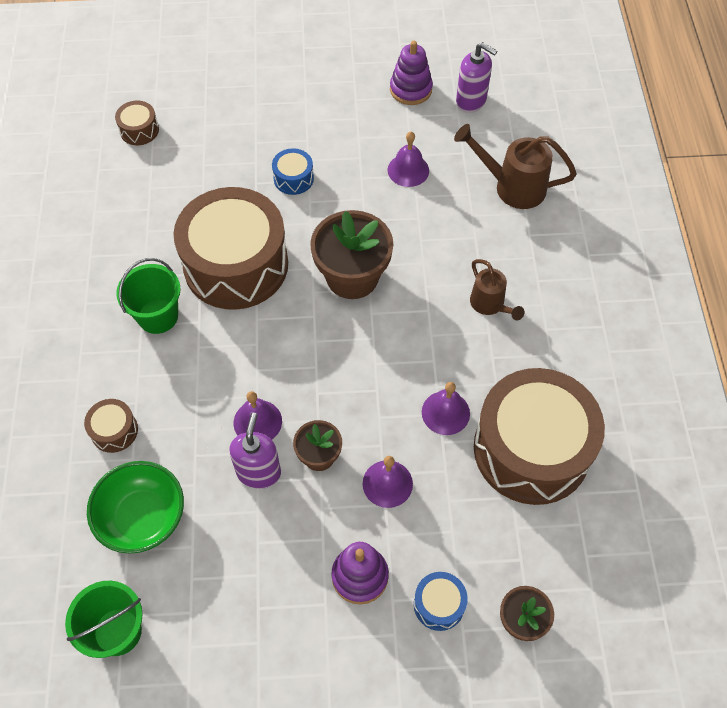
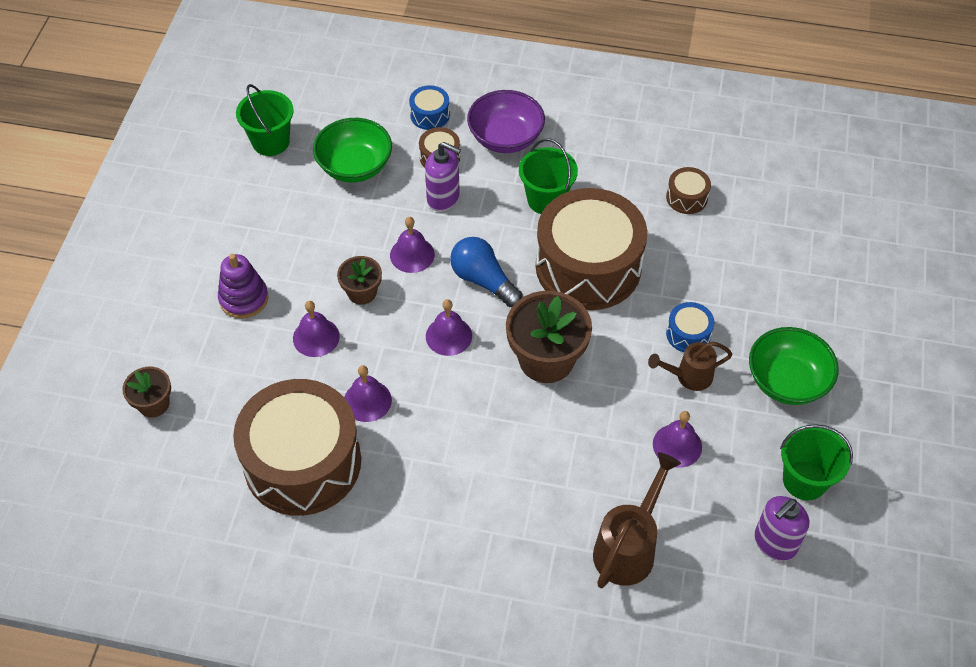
camera: 105 degrees right, 5 degrees down
brown drum [115,101,159,145] -> brown drum moved to [666,167,711,214]
purple soap dispenser [229,413,281,489] -> purple soap dispenser moved to [425,142,461,212]
purple stacking toy [390,41,433,105] -> green bucket [780,424,853,500]
blue drum [414,572,468,631] -> blue drum moved to [409,85,450,130]
brown watering can [470,259,525,320] -> brown watering can moved to [648,342,732,391]
none -> purple bell [426,299,472,356]
none -> blue light bulb [450,237,522,307]
none -> purple bowl [467,90,545,153]
none -> green bowl [749,327,839,405]

